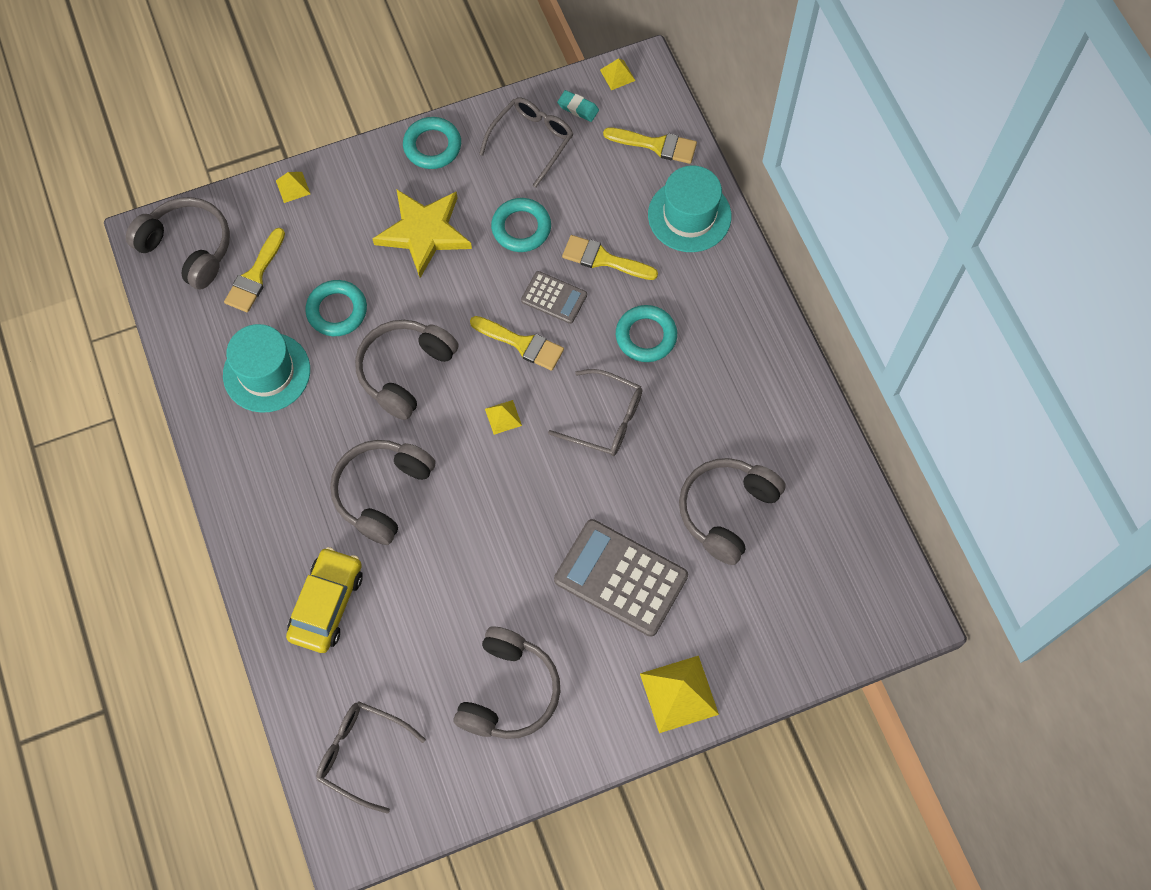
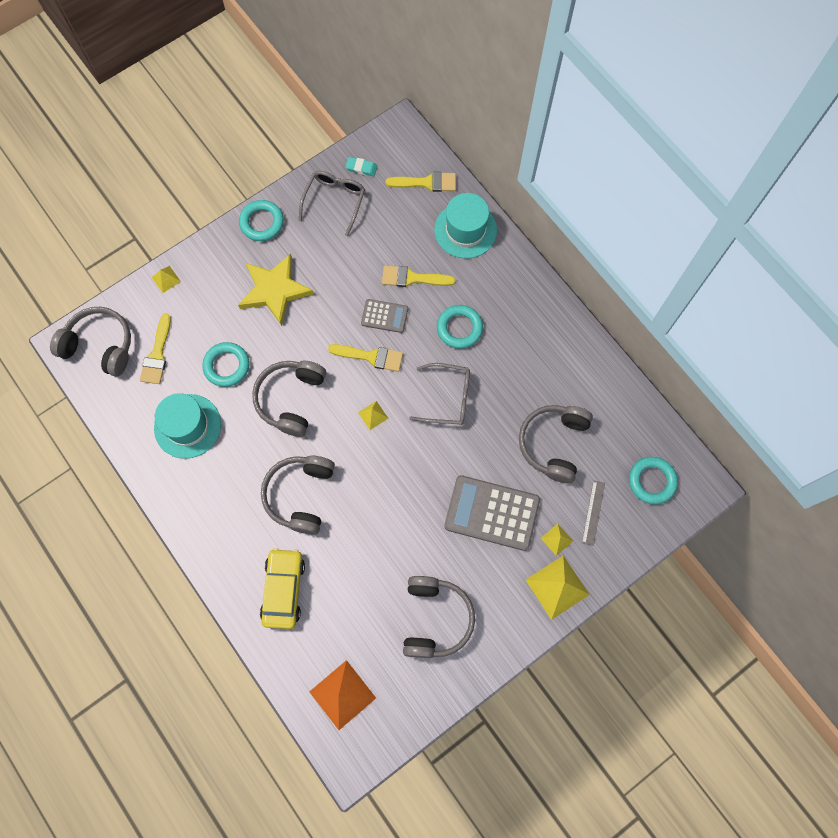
camera: 15 degrees left, 5 degrees up
grey glasses [316,701,426,814] -> orange pyramid [309,660,376,730]
turquoise ring [491,198,551,252] -> turquoise ring moved to [629,457,678,504]
yellow pyramid [600,58,636,90] -> yellow pyramid moved to [541,524,573,556]
none -> grey ruler [582,480,605,546]

